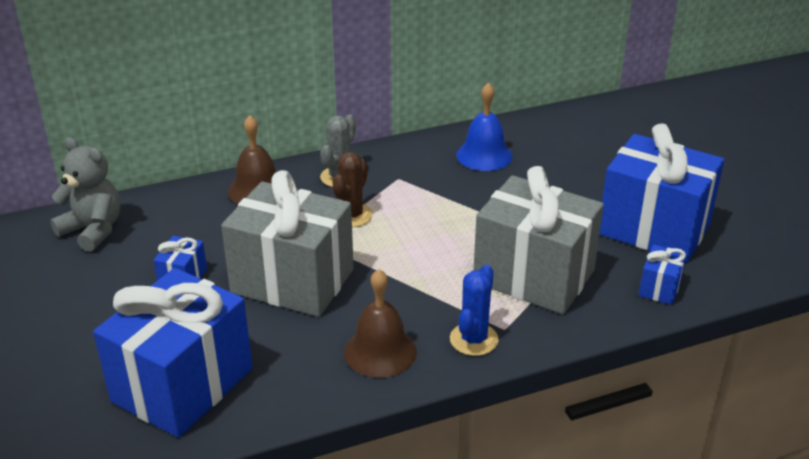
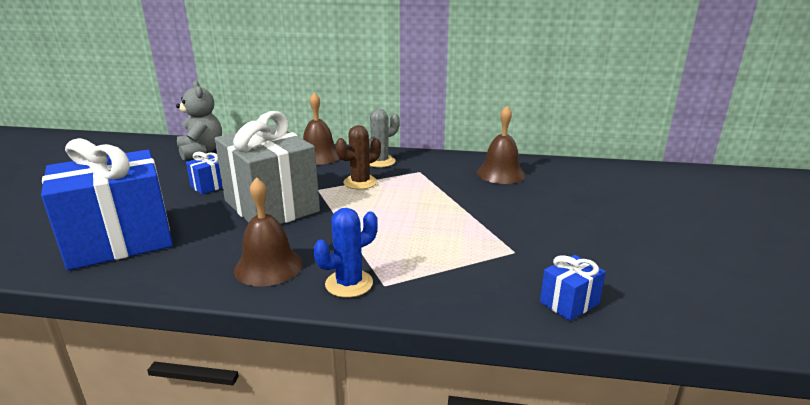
camera: 30 degrees right, 10 degrees down
blue bell [456,82,513,171] -> brown bell [477,106,525,184]
grey gift [474,166,604,314] -> none
blue gift [600,123,724,262] -> none

